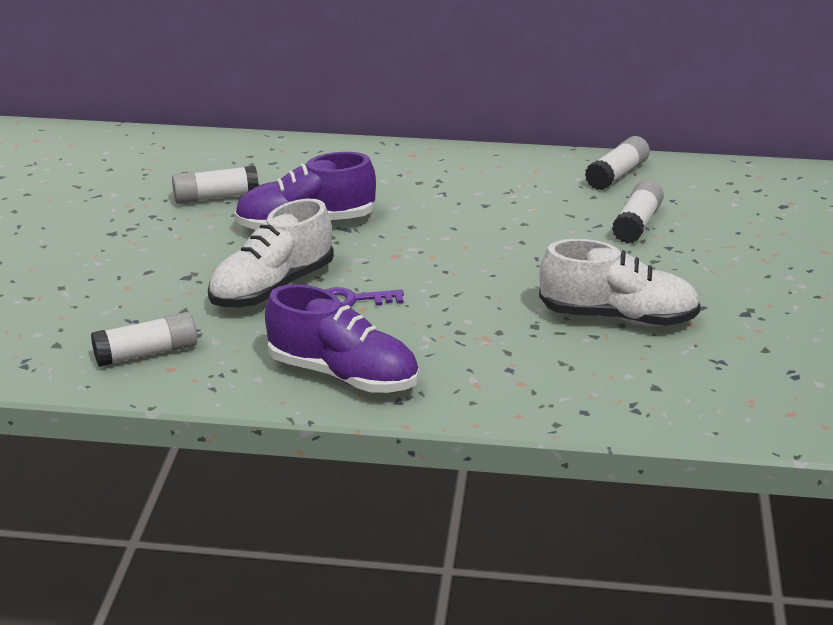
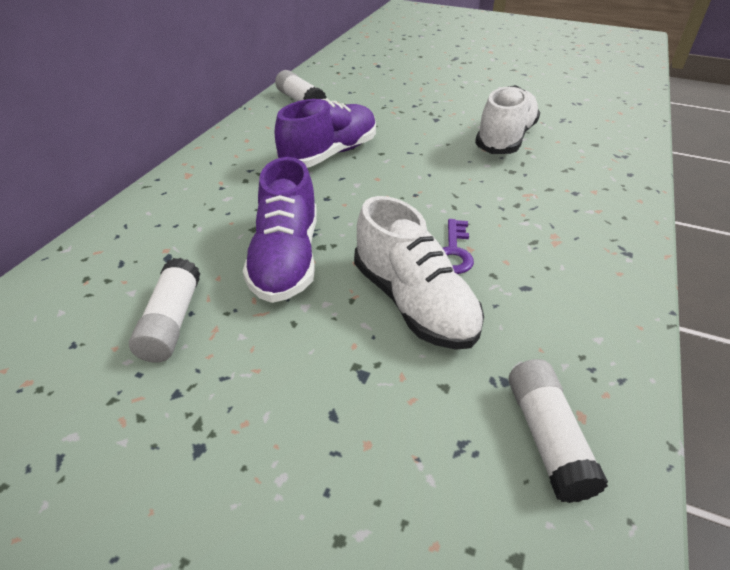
camera: 75 degrees left, 10 degrees up
purple shoe [265,284,419,393] -> purple shoe moved to [274,99,376,168]
white glue stick [612,180,664,244] -> none

